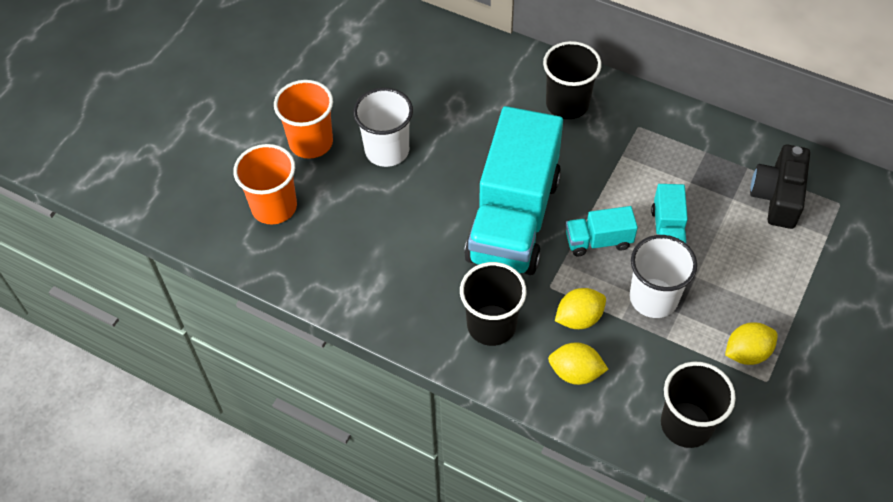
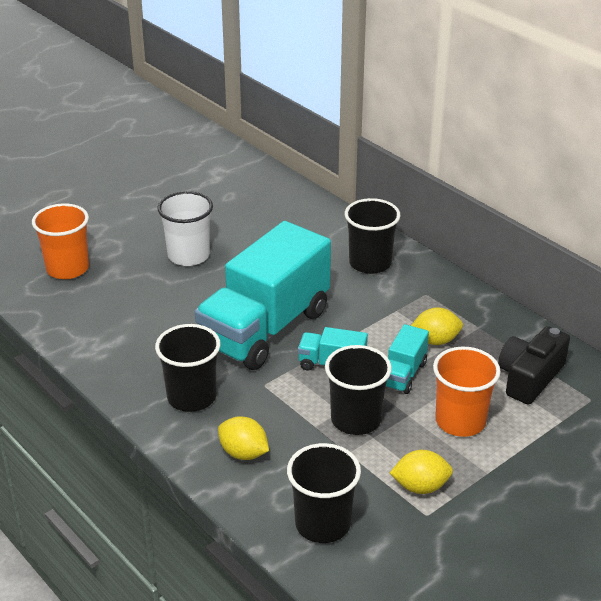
camera: 20 degrees right, 20 degrees down
orange cup [274,80,333,159] -> orange cup moved to [433,347,501,437]
yellow lemon [555,288,606,329] -> yellow lemon moved to [411,307,463,345]
white cup [630,235,697,318] -> black cup [325,345,392,435]

